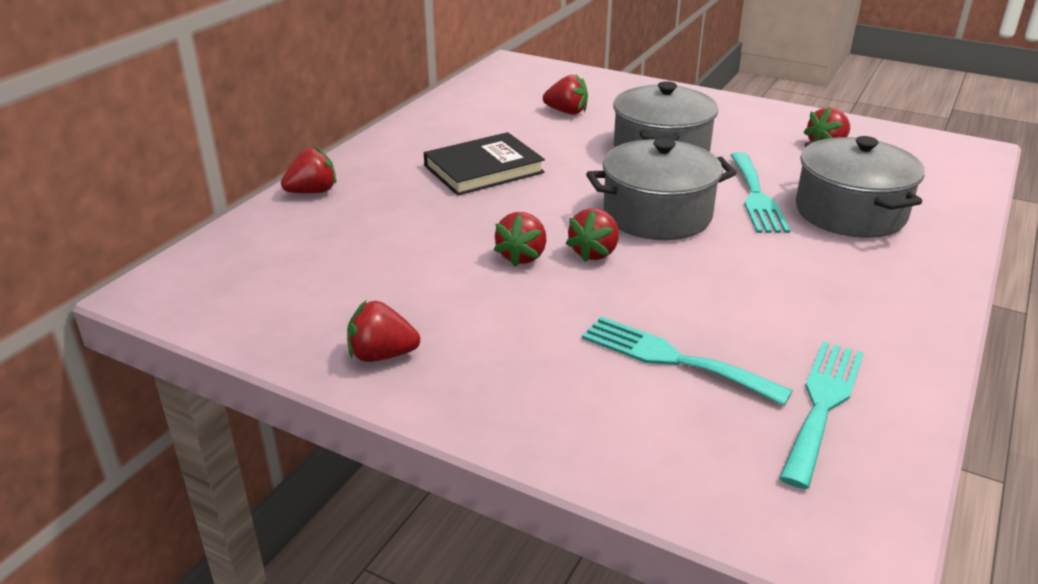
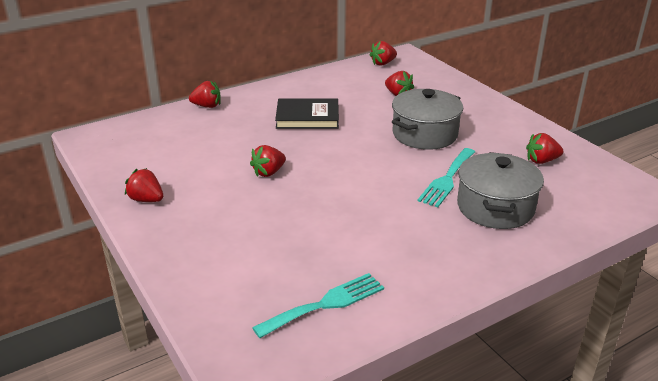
camera: 30 degrees right, 0 degrees up
red strawberry [566,208,619,262] -> red strawberry moved to [369,41,397,66]
turquoise fork [582,316,793,406] -> none
grey pot [586,138,737,240] -> none

